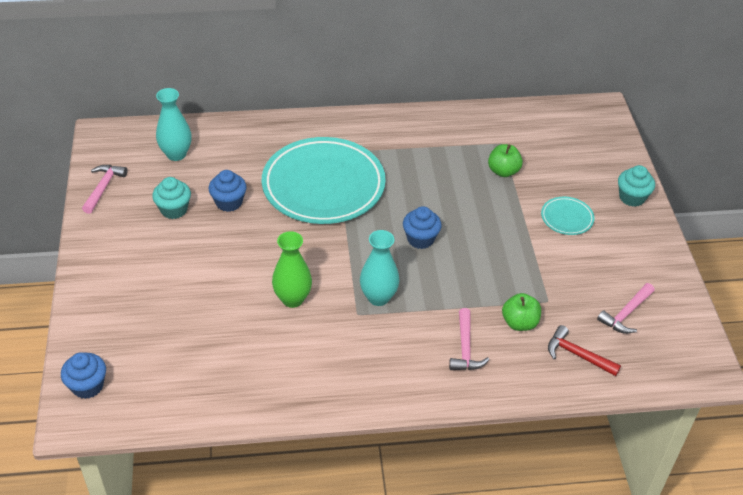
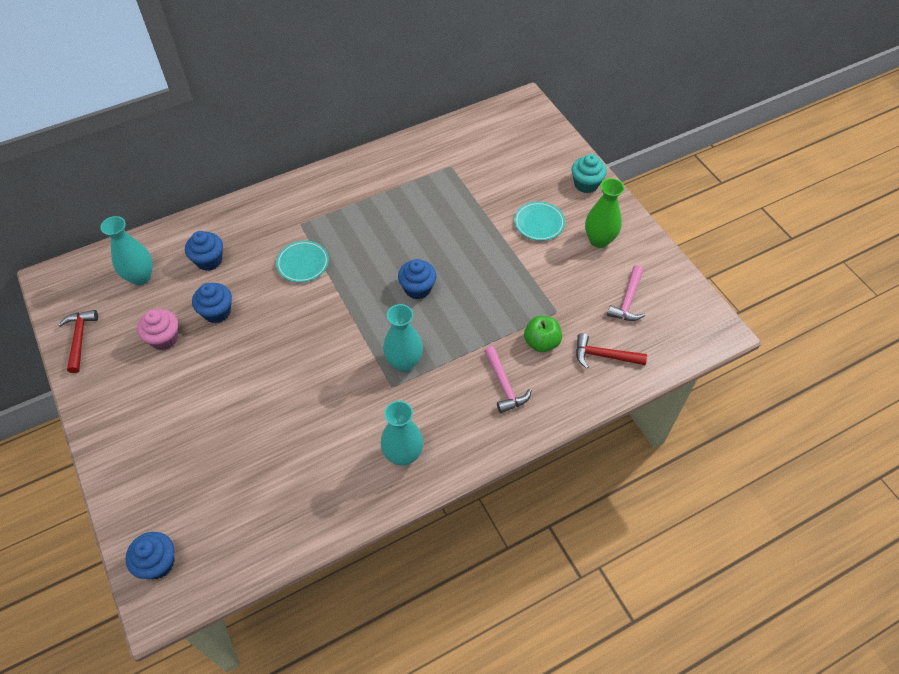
camera: 20 degrees left, 10 degrees up
pink hammer [82,165,127,214] -> red hammer [58,310,98,373]
turquoise cupcake [152,177,191,219] -> pink cupcake [137,309,178,350]
turquoise plate [262,137,386,224] -> turquoise plate [276,240,329,283], size x0.42
green vase [272,231,312,308] -> green vase moved to [585,178,624,248]
green apple [488,144,523,177] -> none
none -> blue cupcake [185,231,223,271]
none -> turquoise vase [381,401,423,466]

